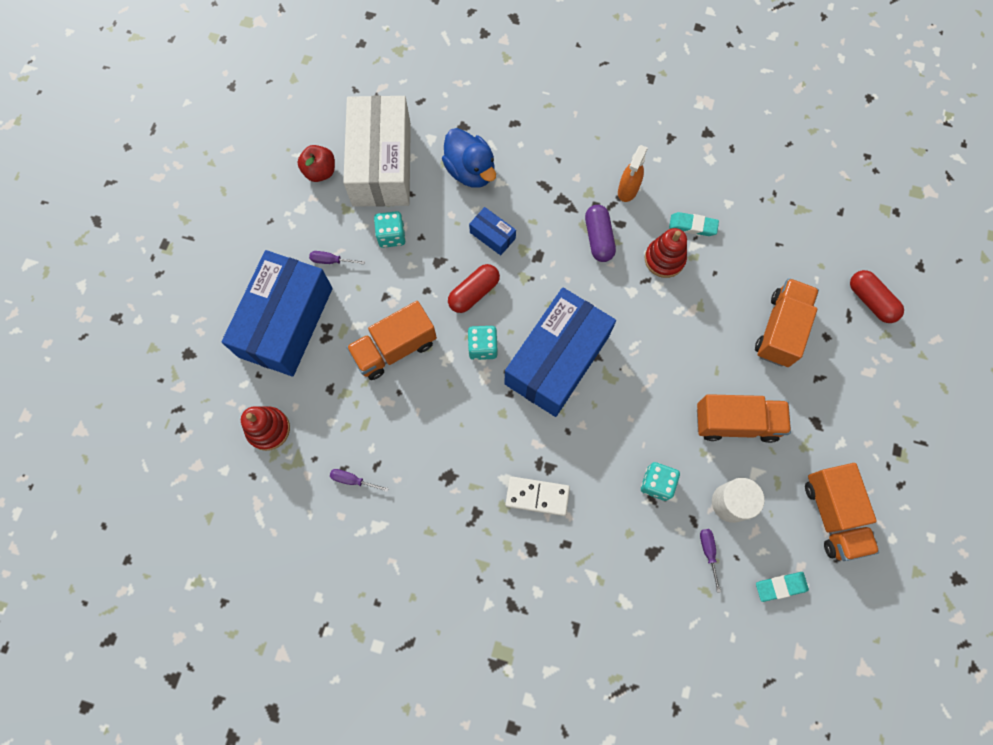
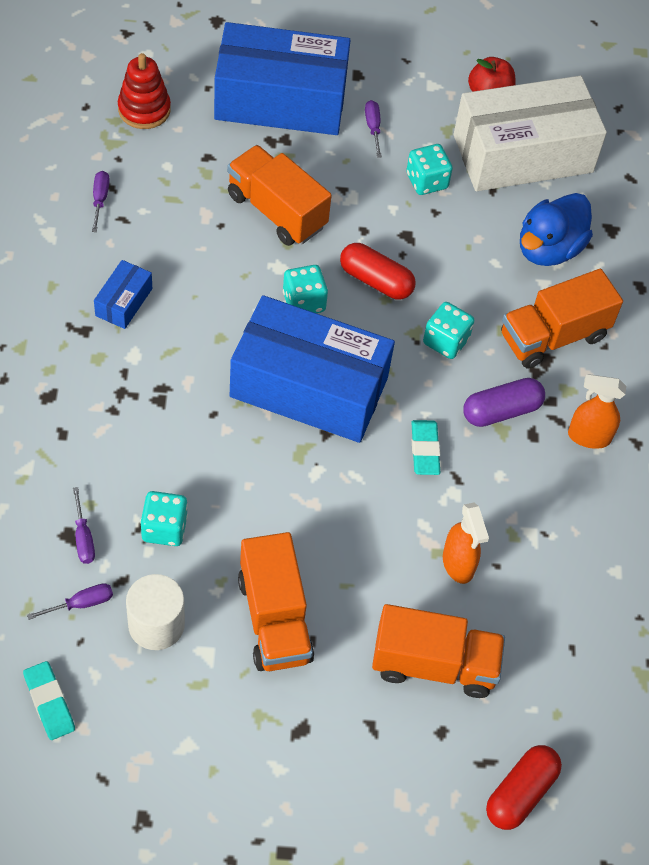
camera: 70 degrees right, 15 degrees down
blue box [469,207,516,255] -> blue box moved to [94,260,152,329]
white domino [505,476,570,516] -> none
red stacking toy [645,228,687,278] -> none
turquoise eraser [669,212,719,236] -> turquoise eraser moved to [411,420,441,475]
orange truck [805,463,879,561] -> orange truck moved to [501,269,623,368]
none -> purple screwdriver [73,487,95,564]
none -> turquoise dice [423,302,475,359]
none -> orange spray bottle [443,502,489,584]

